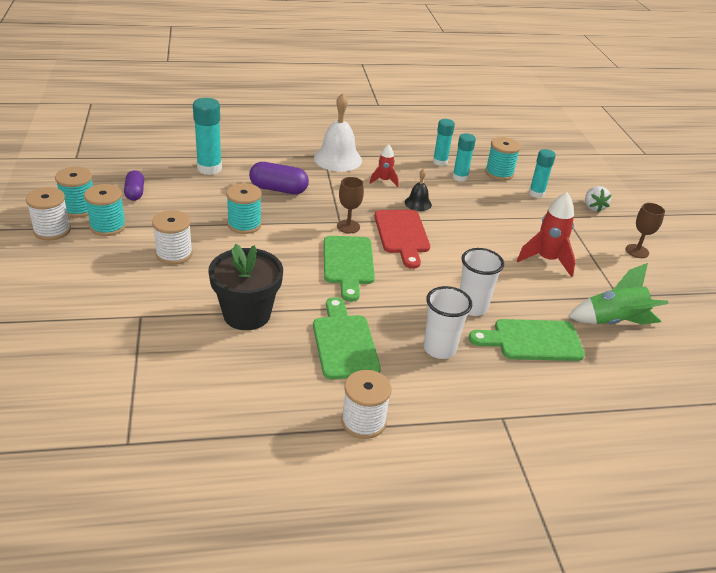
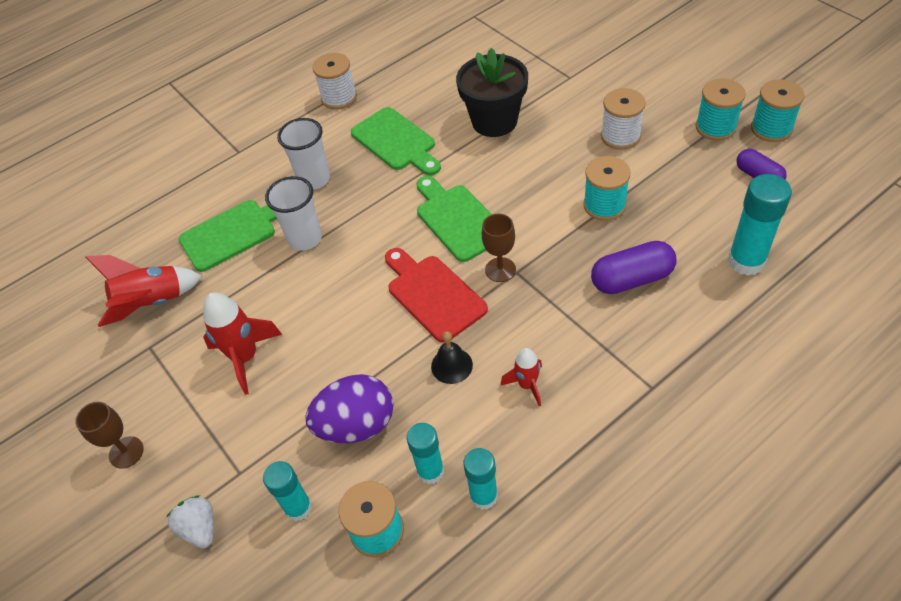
camera: 160 degrees right, 15 degrees up
white spool [26,187,71,241] -> none
white bell [314,93,362,172] -> none
green rocket [568,263,668,325] -> red rocket [85,255,202,327]
none -> purple egg [305,374,393,443]

